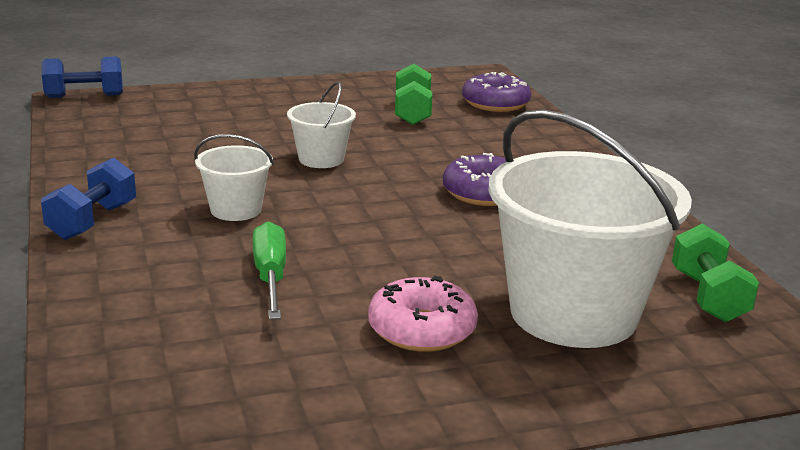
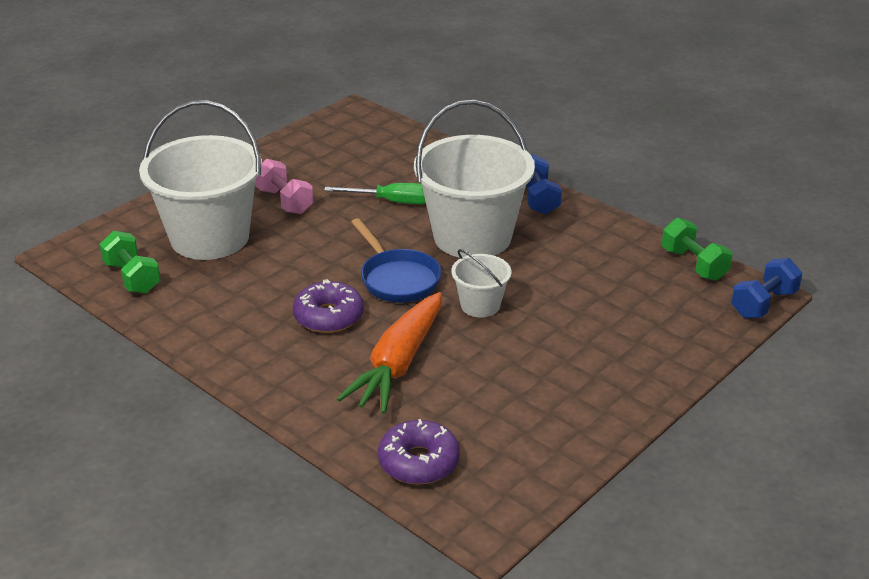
camera: 150 degrees right, 10 degrees up
white bucket [194,134,274,221] -> white bucket [414,100,535,258], size x2.13
green screwdriver [253,221,286,320] -> green screwdriver turned 45 degrees counterclockwise [324,183,426,204]
pink donut [368,276,478,352] -> pink dumbbell [255,159,314,214]
green dumbbell [395,64,432,125] -> green dumbbell moved to [662,218,732,281]
none -> orange carrot [337,292,442,414]
none -> blue pan [351,218,441,303]

